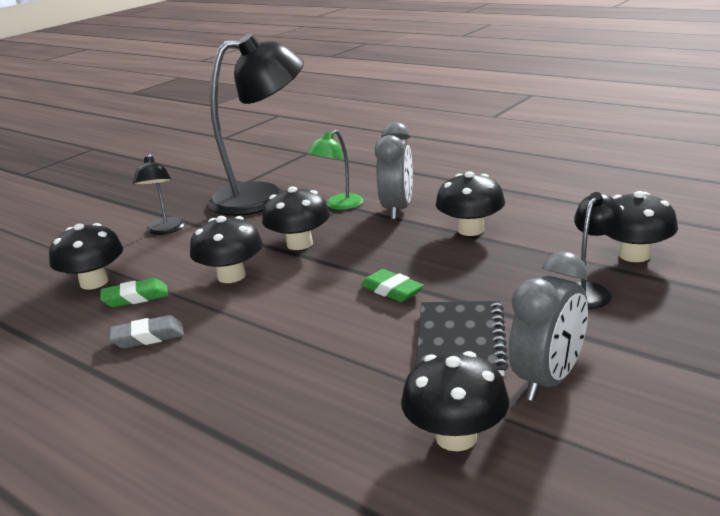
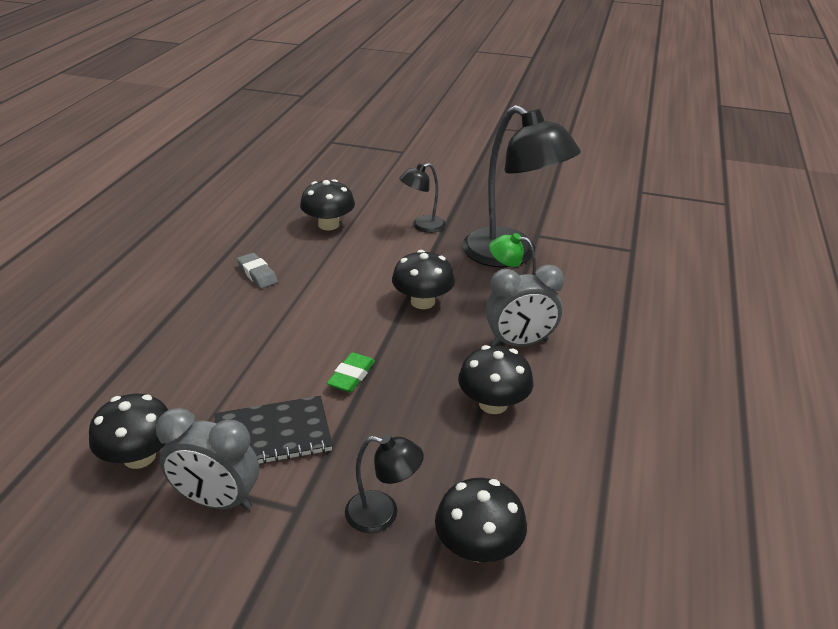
camera: 65 degrees right, 10 degrees up
green eraser [100,278,168,307] -> none
black mushroom [190,216,263,283] -> none

